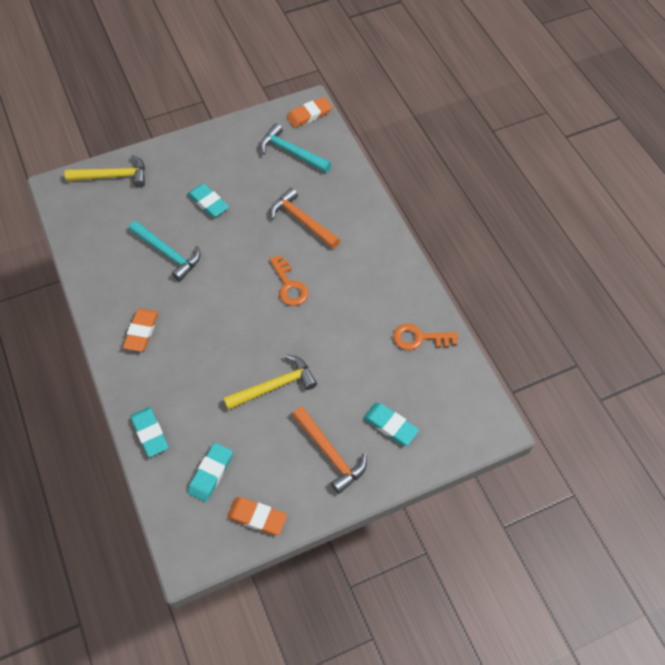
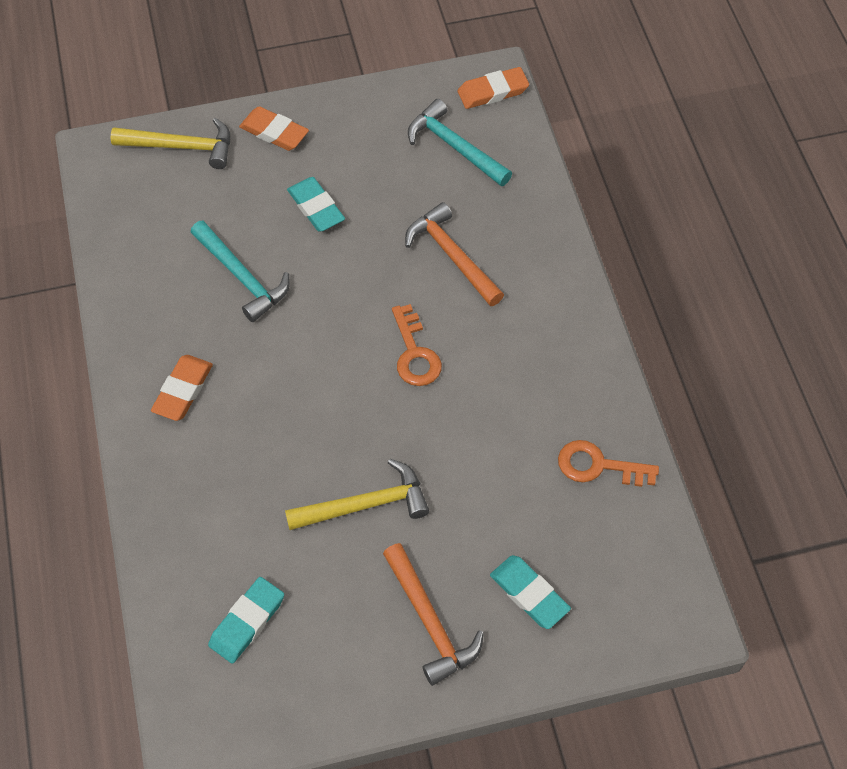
camera: 10 degrees right, 0 degrees up
turquoise eraser [131,407,169,457] -> none
orange eraser [227,497,287,535] -> orange eraser moved to [239,106,309,151]

